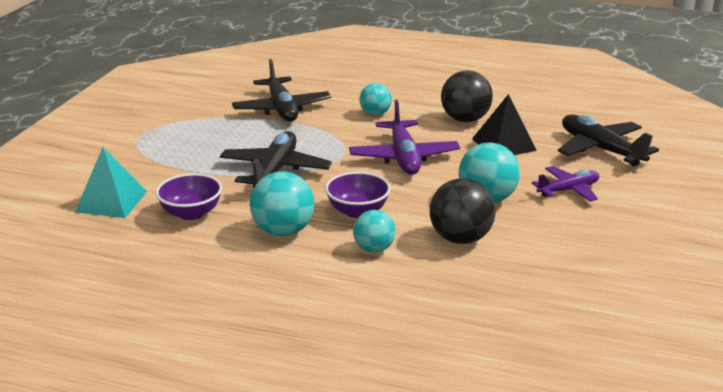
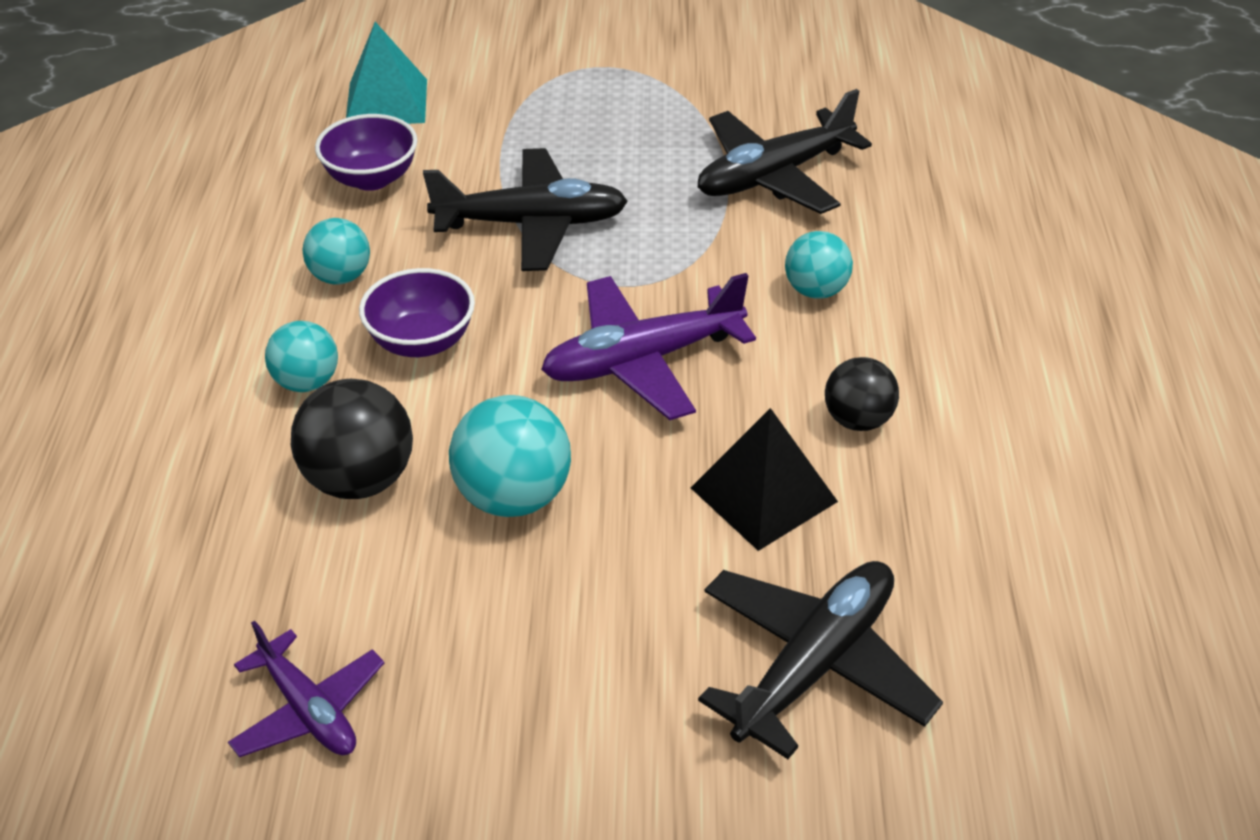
camera: 75 degrees right, 15 degrees up
turquoise ball [250,171,315,236] -> turquoise ball [302,218,370,285], size x0.64
black ball [441,70,493,122] -> black ball [825,357,899,431], size x0.64
purple plane [532,166,599,202] -> purple plane moved to [228,620,384,757]

